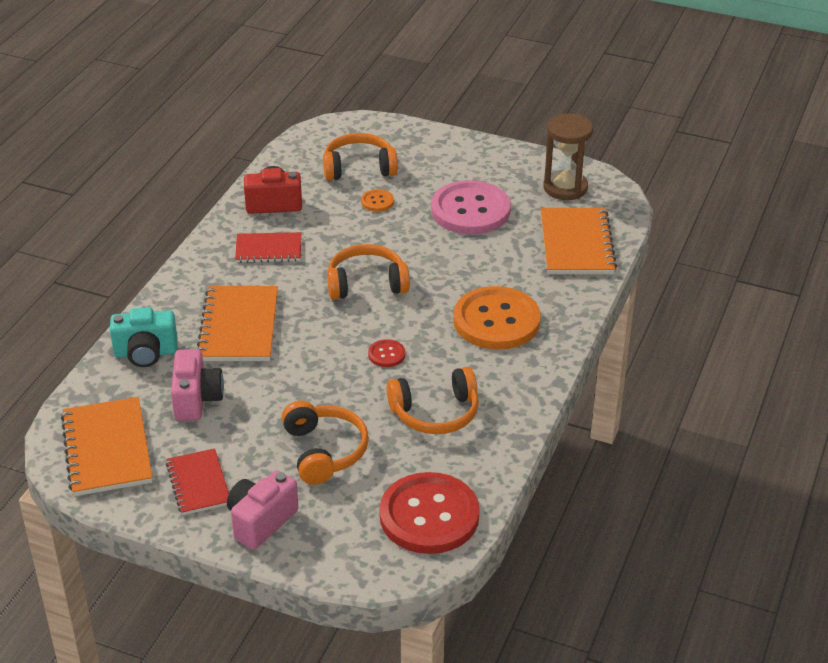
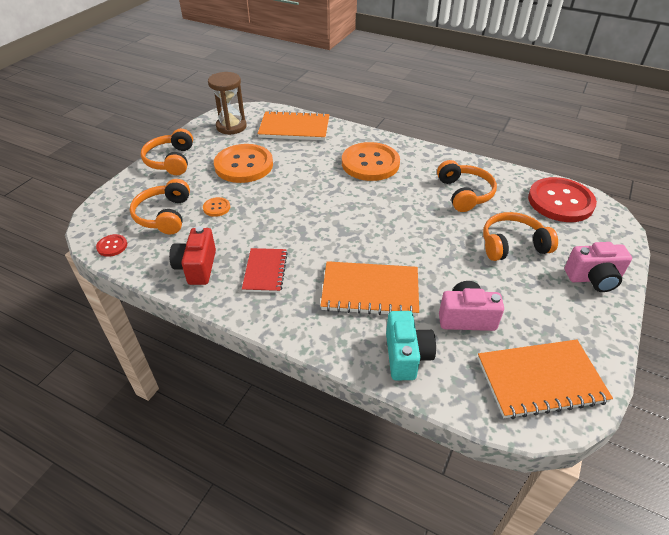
camera: 85 degrees left, 5 degrees up
red notebook [166,448,229,515] -> none
pink camera [227,470,299,550] -> pink camera turned 45 degrees counterclockwise [565,242,632,292]
orange headphones [327,244,410,300] -> orange headphones moved to [141,129,193,175]
red button [368,339,406,367] -> red button moved to [96,234,127,257]
pink button [431,180,511,234] -> orange button [214,144,273,183]

